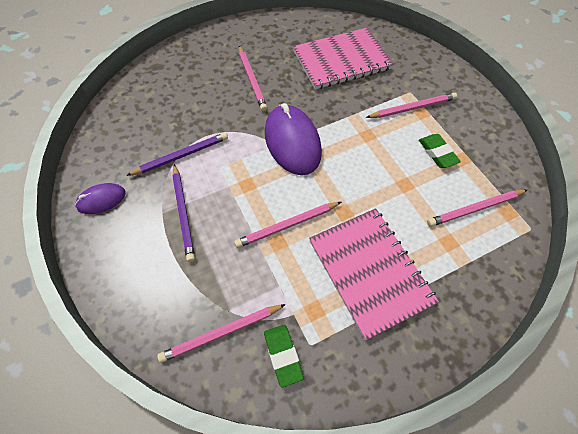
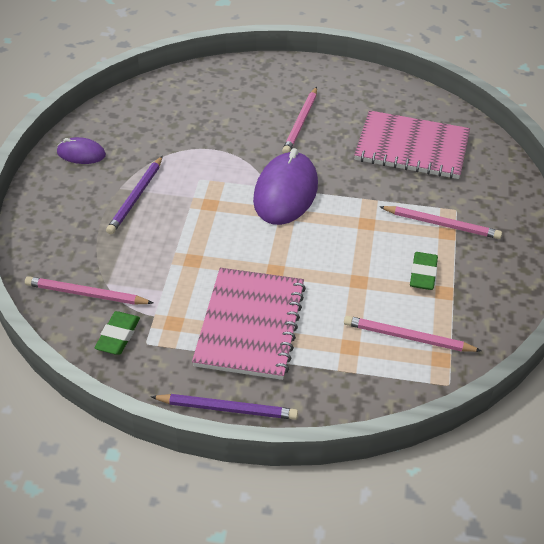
camera: 35 degrees right, 15 degrees down
purple pencil [126,132,228,176] -> purple pencil moved to [151,394,298,420]
pink pencil [234,202,341,248] -> none

